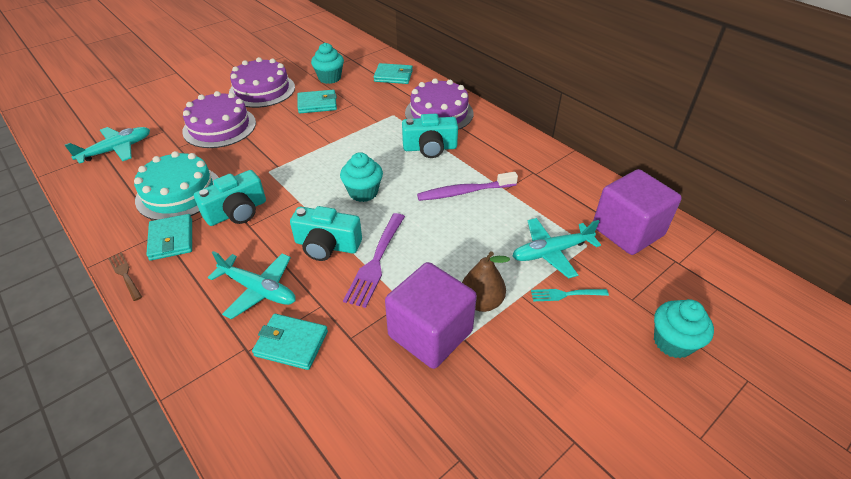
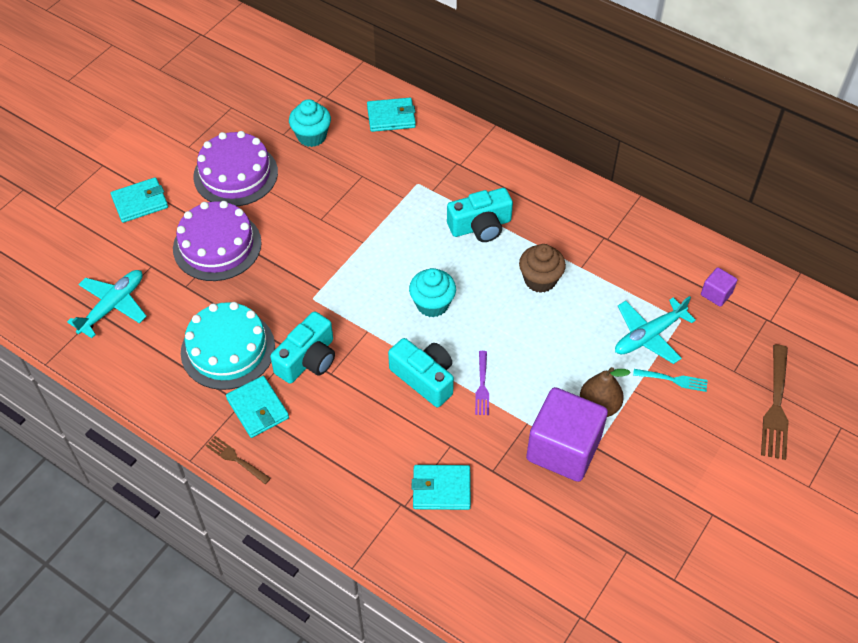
camera: 15 degrees left, 10 degrees up
turquoise plane [208,251,296,320] -> none
turquoise camera [290,206,362,261] -> turquoise camera turned 135 degrees counterclockwise [388,338,454,407]
turquoise wallet [298,90,337,113] -> turquoise wallet moved to [111,177,168,223]
purple fork [343,213,405,308] -> purple fork [475,351,489,415], size x0.57
purple cake [405,78,473,130] -> none
purple toothbrush [417,172,518,201] -> brown cupcake [519,244,566,293]
turquoise fork [531,289,609,301] -> turquoise fork turned 150 degrees counterclockwise [633,369,708,392]
purple cube [593,169,682,255] -> purple cube [701,267,737,307], size x0.45
turquoise cupcake [654,299,714,358] -> brown fork [761,345,788,460]

